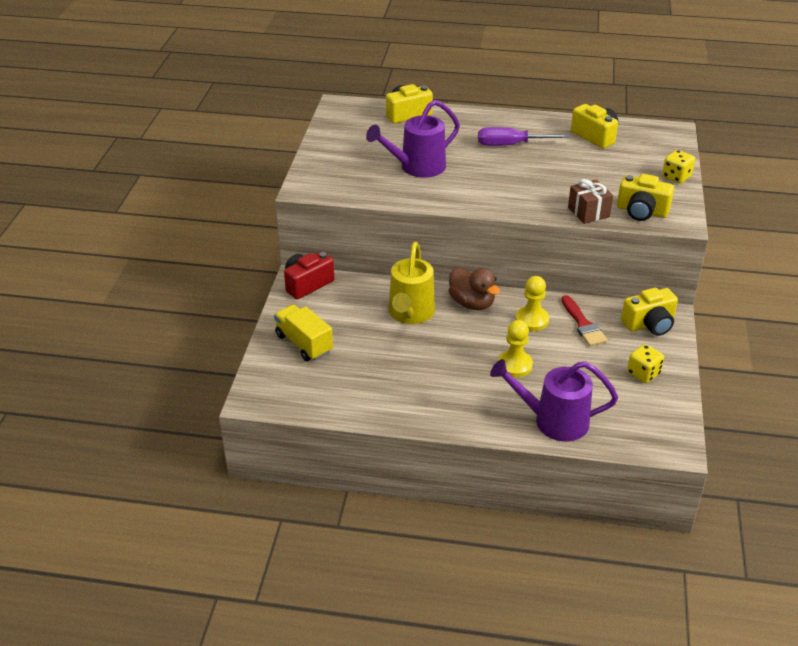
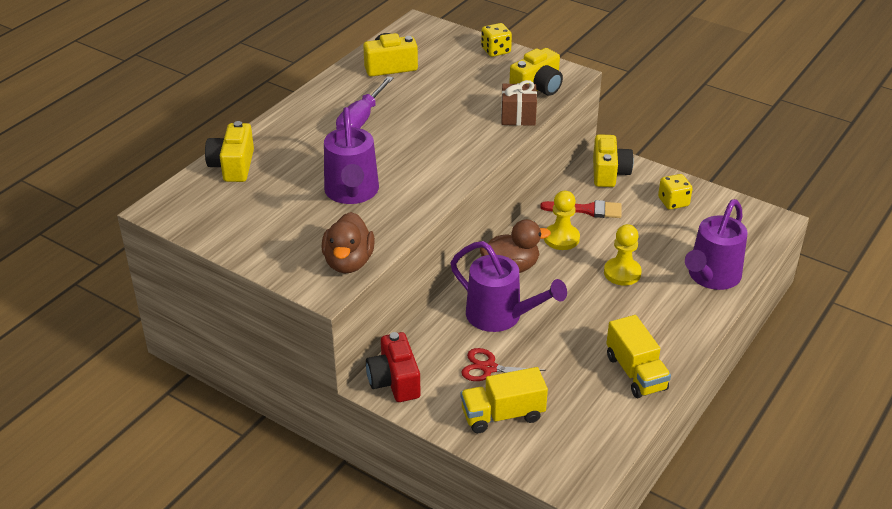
camera: 65 degrees left, 0 degrees up
yellow watering can [389,242,435,324] -> purple watering can [451,241,567,332]
none -> brown duck [321,212,375,273]
none -> red scissors [461,348,546,381]
none -> yellow truck [606,315,671,398]

